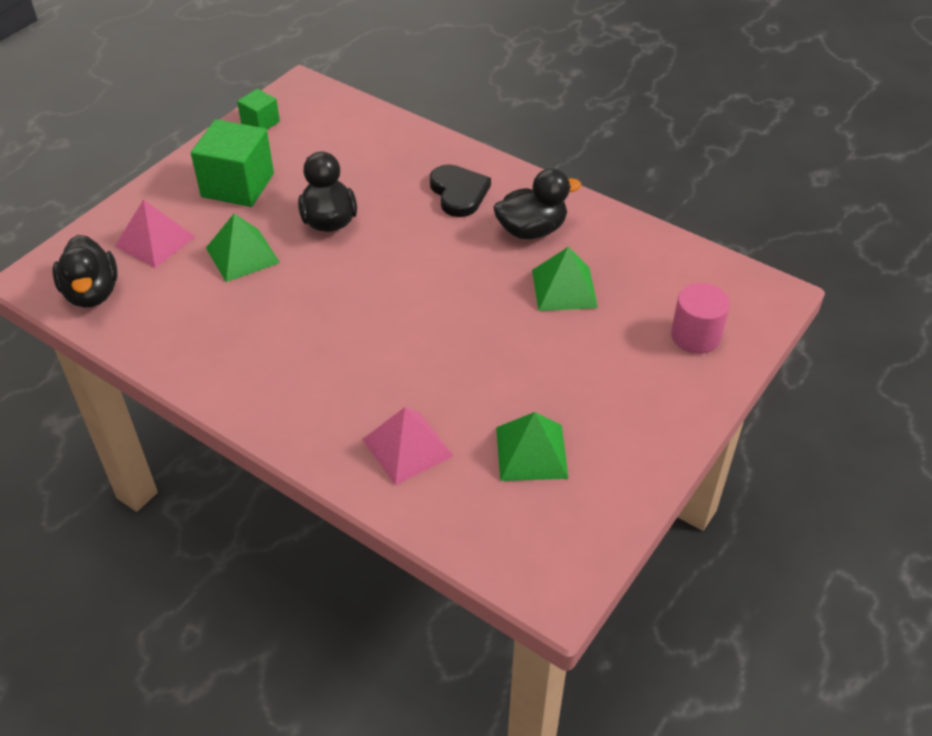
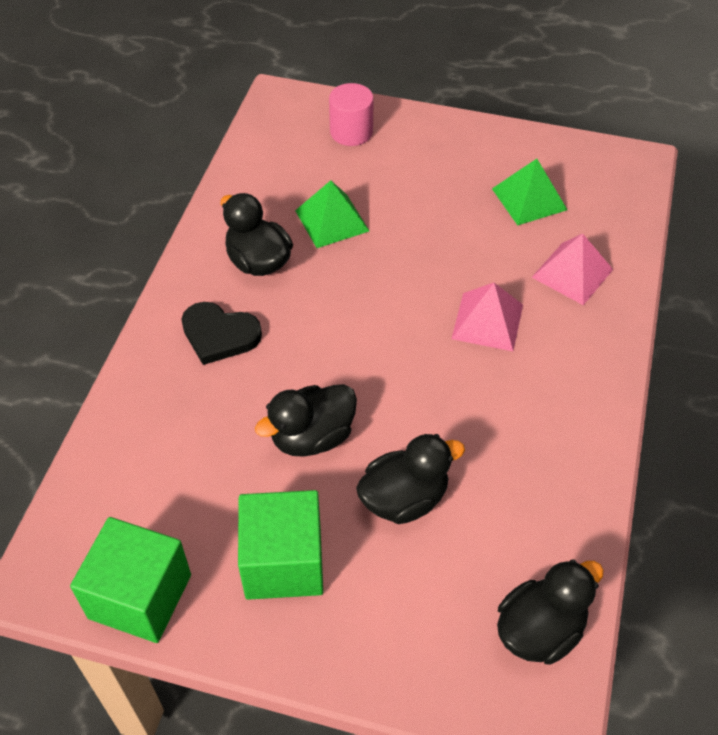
camera: 110 degrees left, 5 degrees up
pink pyramid [115,200,196,268] -> pink pyramid moved to [451,283,523,351]
green pyramid [206,214,280,282] -> black duck [356,434,465,524]
green cube [237,89,280,130] -> green cube [70,517,191,643], size x1.90
black heart [430,164,491,217] -> black heart turned 120 degrees counterclockwise [181,302,262,365]

